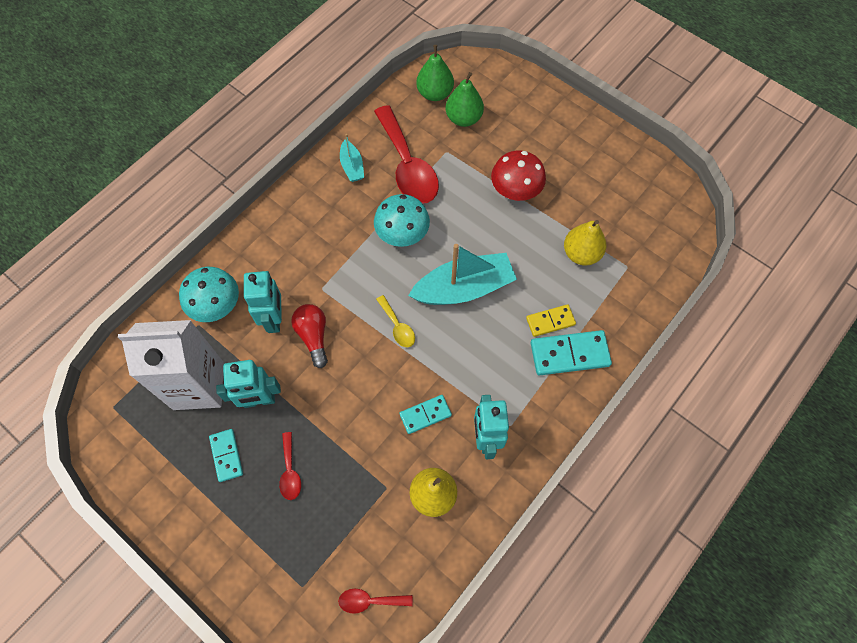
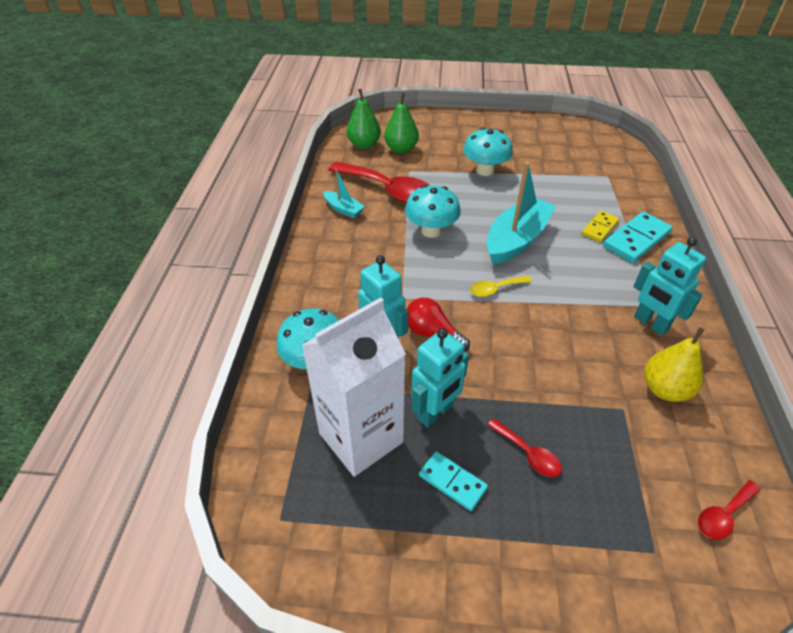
camera: 35 degrees left, 20 degrees down
yellow spoon [376,295,415,347] -> yellow spoon turned 135 degrees clockwise [470,276,532,297]
turquoise domino [400,395,452,434] -> none
red mushroom [491,150,546,201] -> turquoise mushroom [463,128,513,176]
yellow pear [564,220,606,266] -> none

